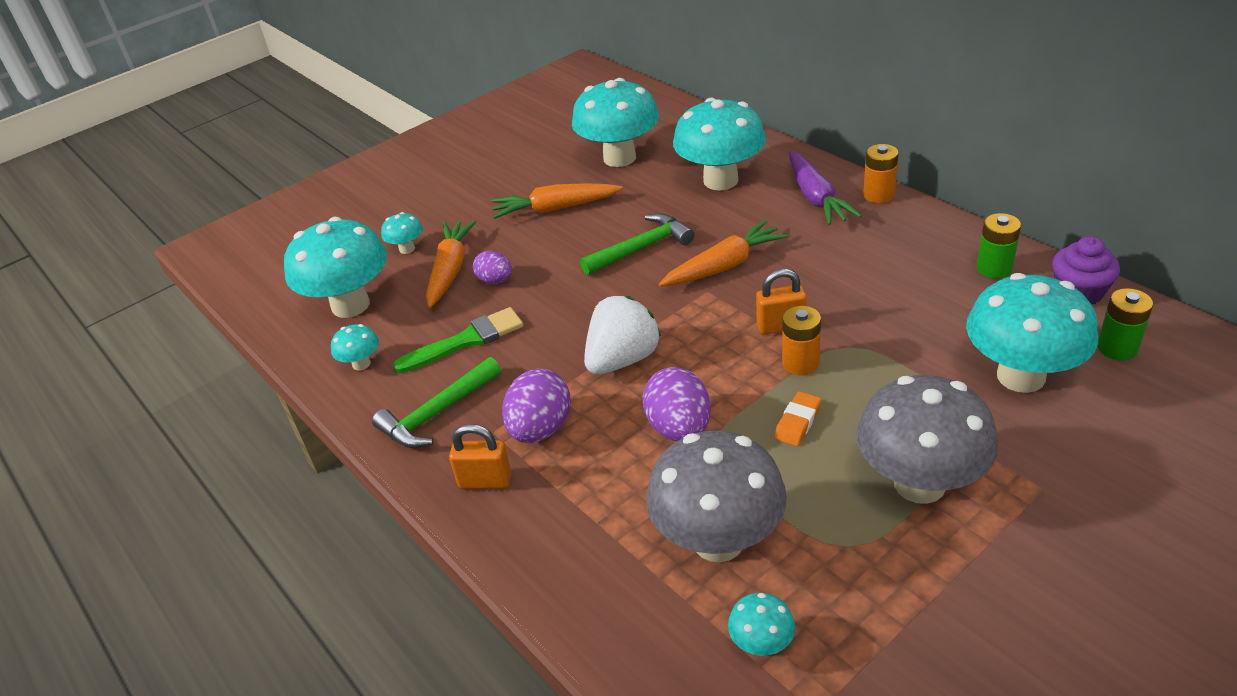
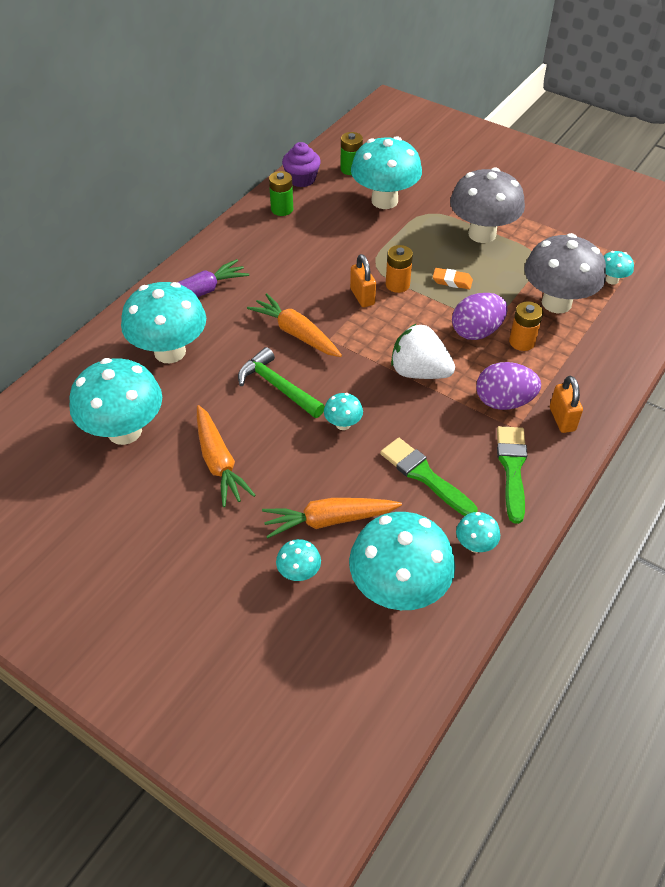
camera: 110 degrees left, 10 degrees up
green hammer [372,357,501,448] -> green brush [497,426,527,524]
purple egg [473,251,512,284] -> none
orange battery [863,144,899,203] -> orange battery moved to [509,301,543,351]
none -> turquoise mushroom [324,393,363,430]

